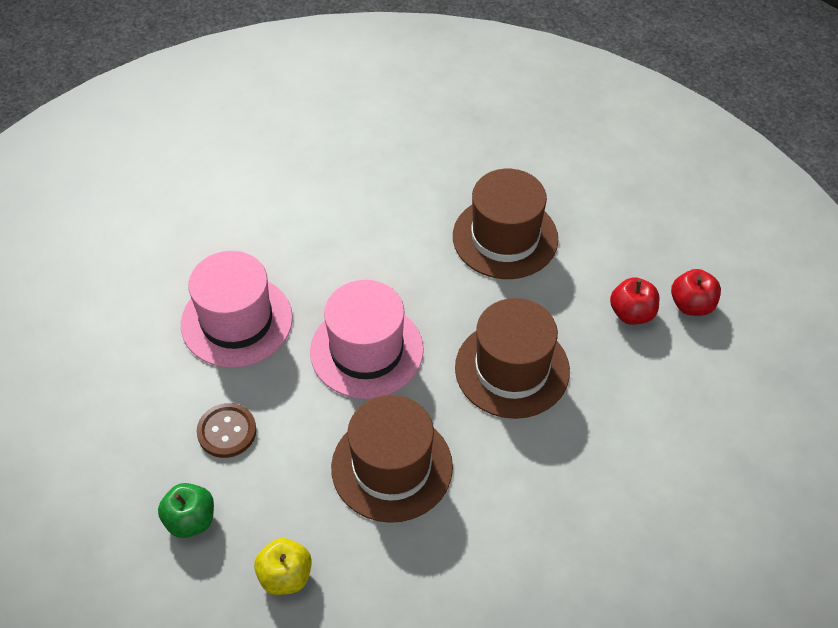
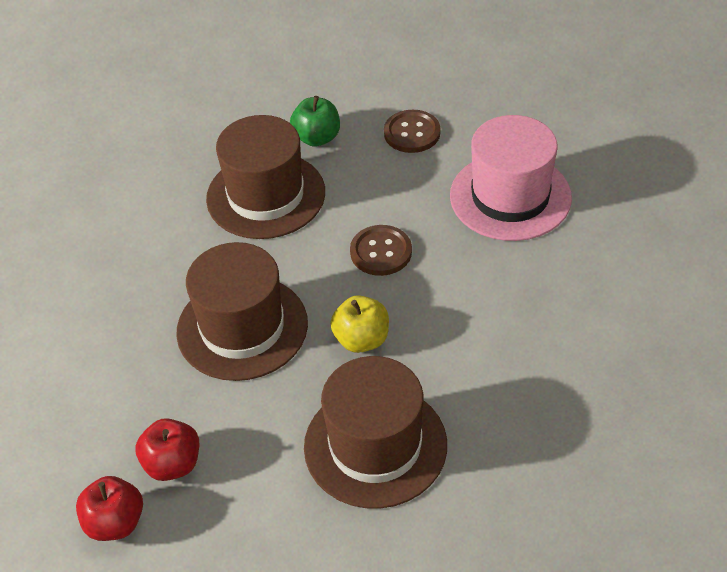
camera: 140 degrees right, 5 degrees down
green apple [158,483,214,538] -> green apple moved to [290,96,340,147]
yellow apple [254,538,312,595] -> yellow apple moved to [330,295,389,353]
pink hat [310,280,424,399] -> brown button [350,225,412,276]

